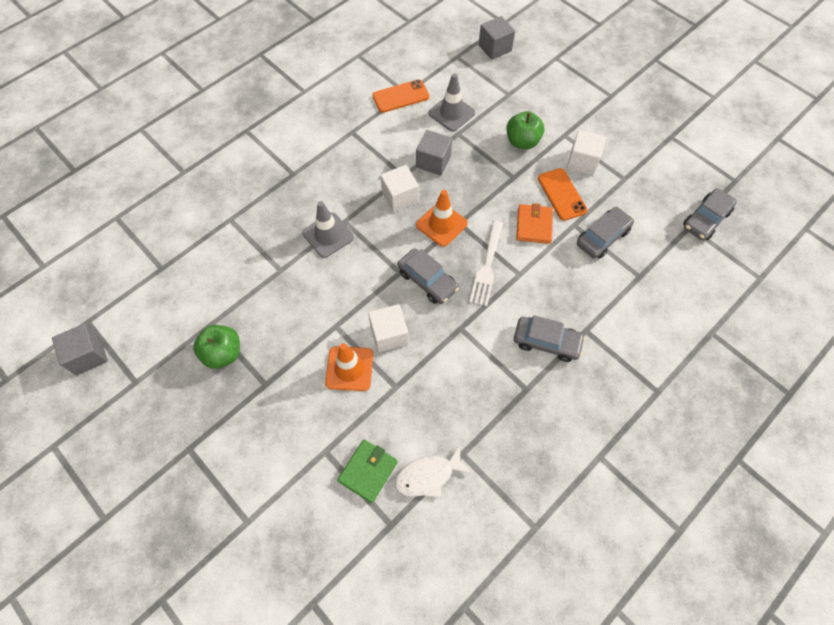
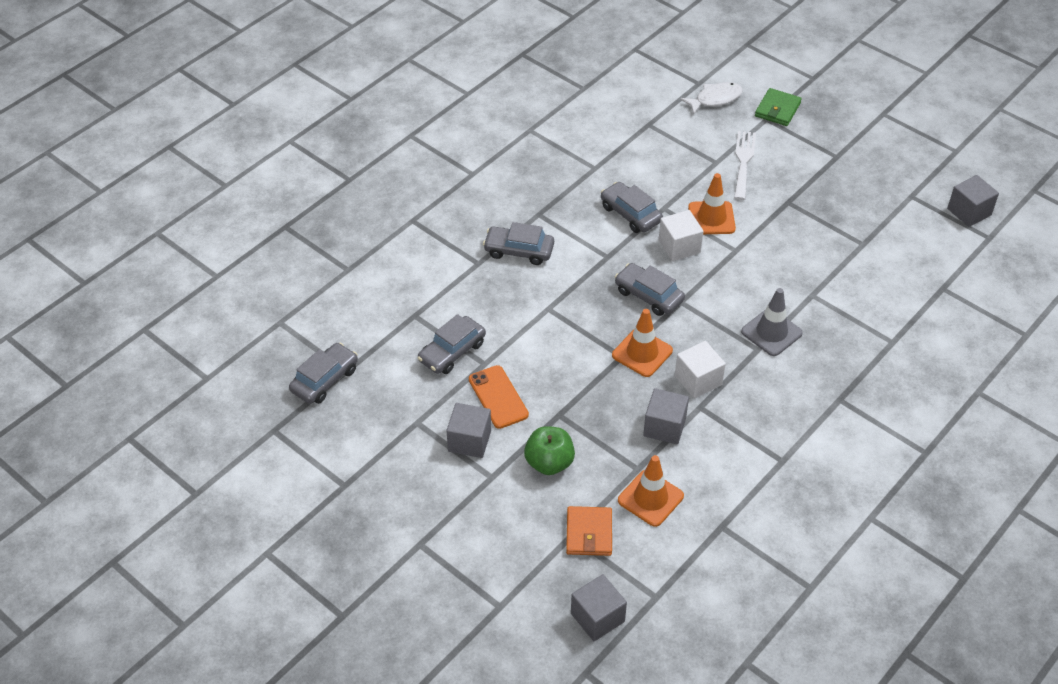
camera: 175 degrees right, 15 degrees down
green apple [193,325,240,369] -> none
green wallet [337,440,398,503] -> green wallet moved to [755,88,802,126]
orange phone [372,79,429,113] -> none
white fish [395,445,472,498] -> white fish moved to [680,82,743,115]
grey traffic cone [428,73,475,132] -> orange traffic cone [618,455,684,527]
white fork [469,221,503,306] -> white fork moved to [734,131,756,200]
orange wallet [516,203,553,244] -> orange wallet moved to [566,506,612,556]
white cube [567,130,606,175] -> grey cube [446,403,491,458]
none -> grey car [601,182,663,233]

